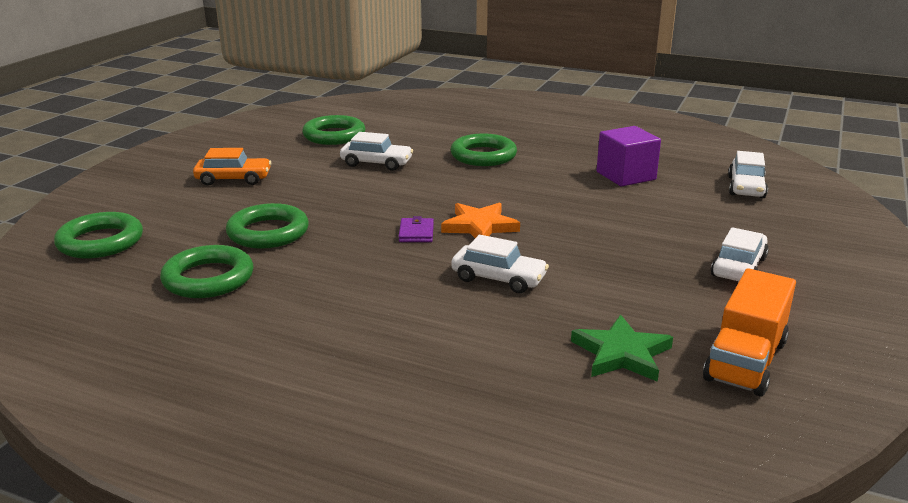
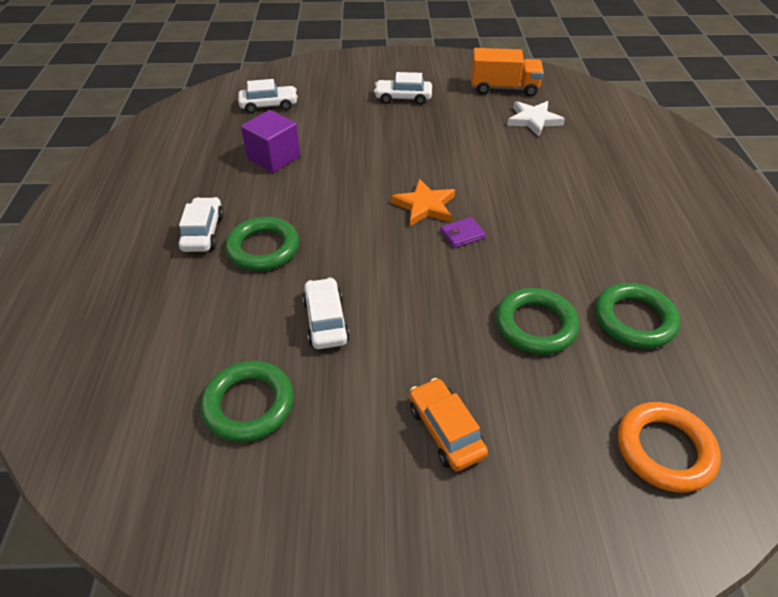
camera: 115 degrees left, 20 degrees up
green ring [54,212,143,258] -> orange ring [618,402,721,493]
white car [451,235,549,293] -> white car moved to [178,197,224,252]
green star [571,315,673,382] -> white star [507,101,565,137]

